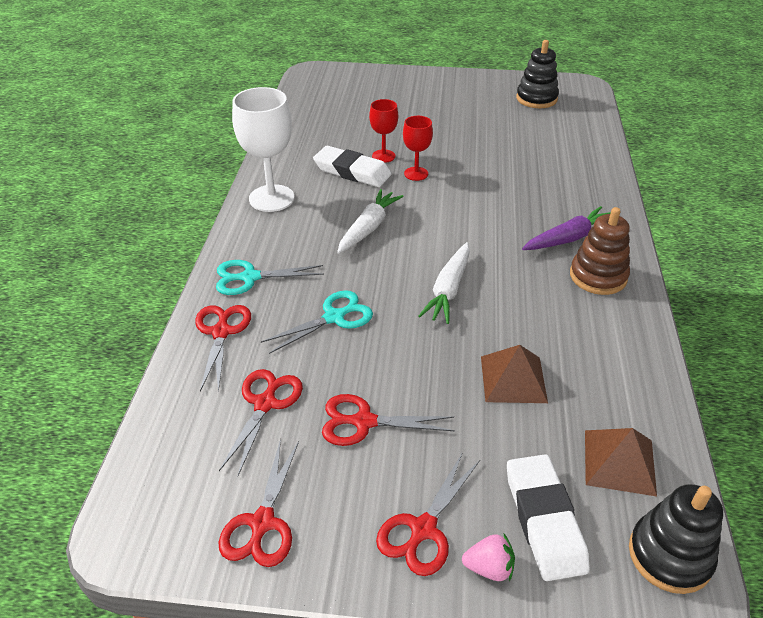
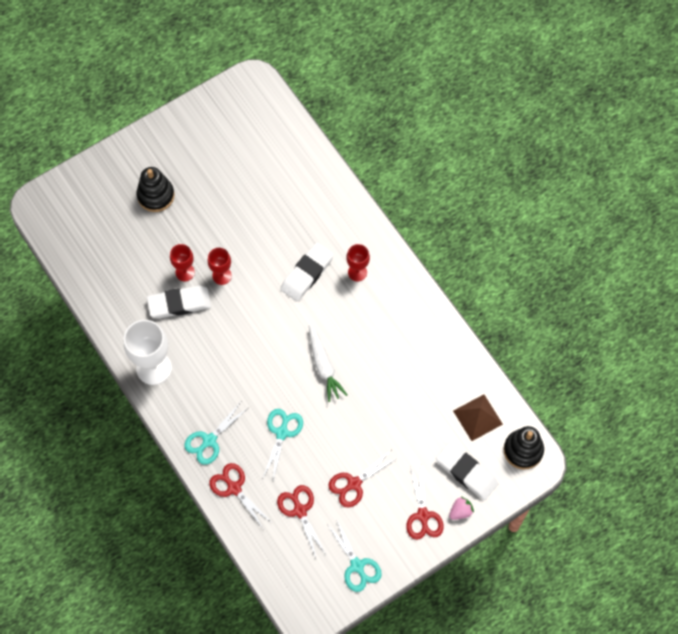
camera: 40 degrees left, 25 degrees up
red scissors [218,439,299,567] -> turquoise scissors [327,518,382,592]
white carrot [337,189,404,254] -> none
brown pyramid [481,345,548,403] -> none
black stacking toy [516,40,559,108] -> black stacking toy moved to [137,167,174,212]
purple carrot [522,206,610,250] -> red goblet [346,244,370,281]
brown stacking toy [570,207,630,295] -> none
none -> white eraser [281,242,334,301]

